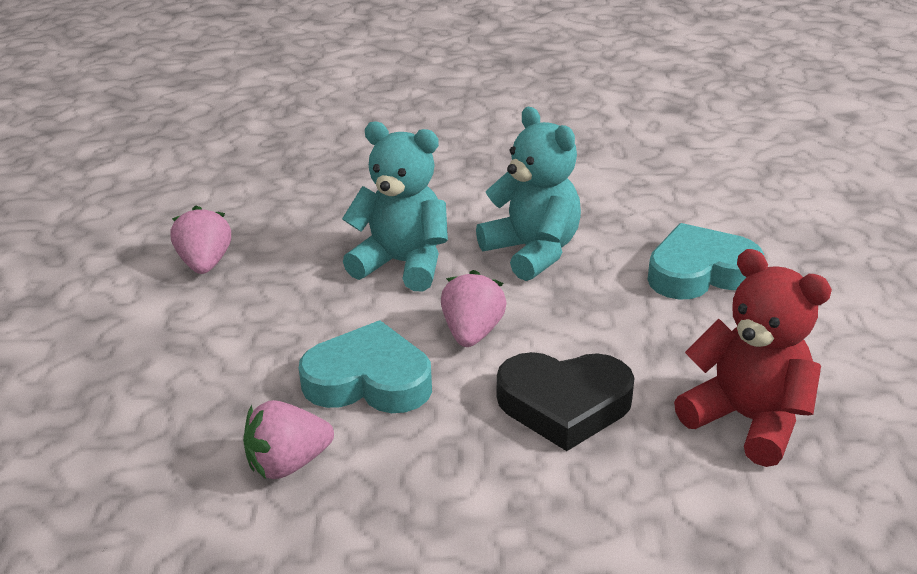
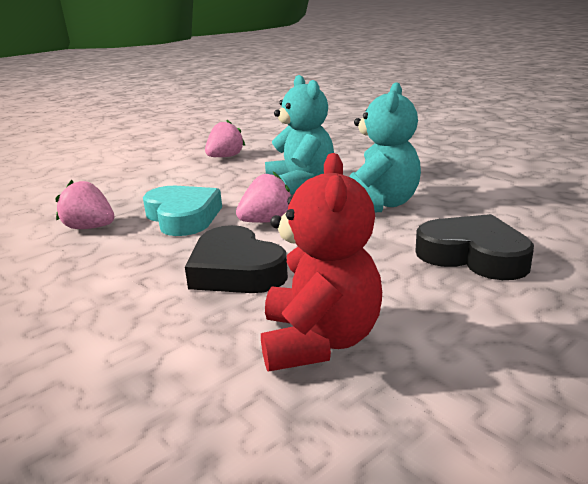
camera: 50 degrees right, 10 degrees down
turquoise heart [647,223,764,300] -> black heart [415,214,534,280]

